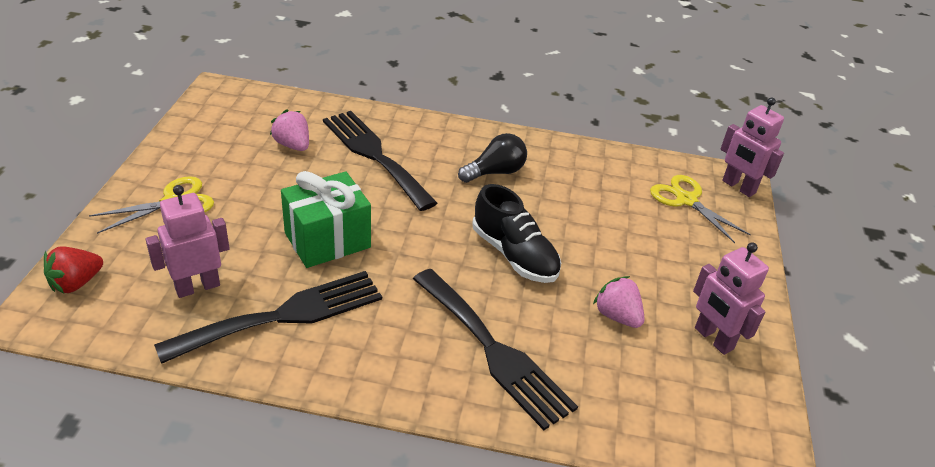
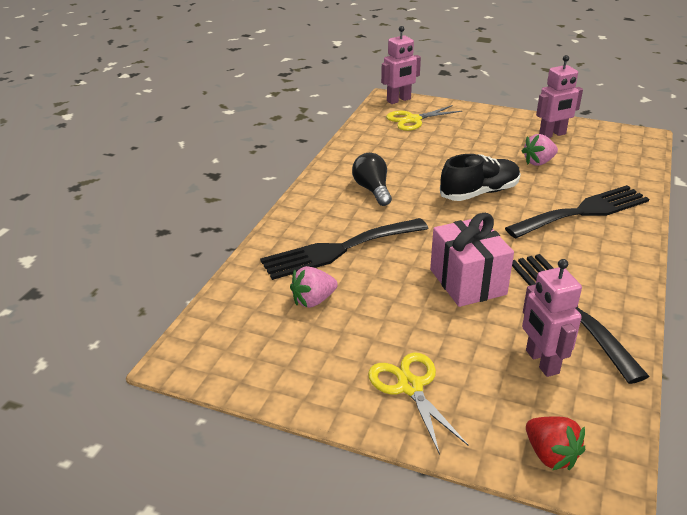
camera: 75 degrees left, 5 degrees down
green gift [281,171,371,268] -> pink gift [430,213,514,307]

